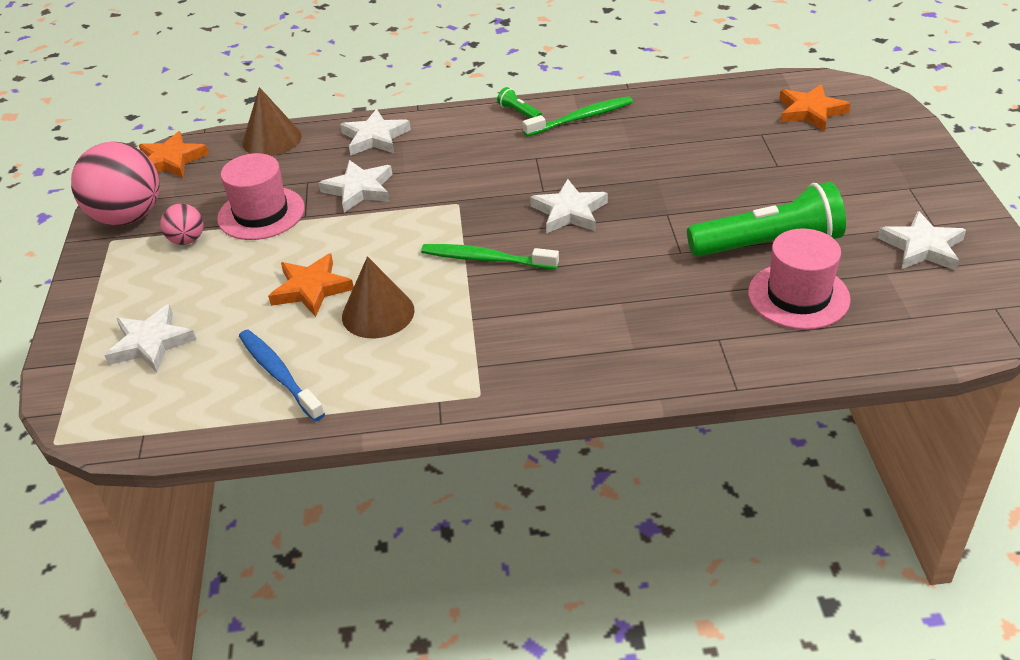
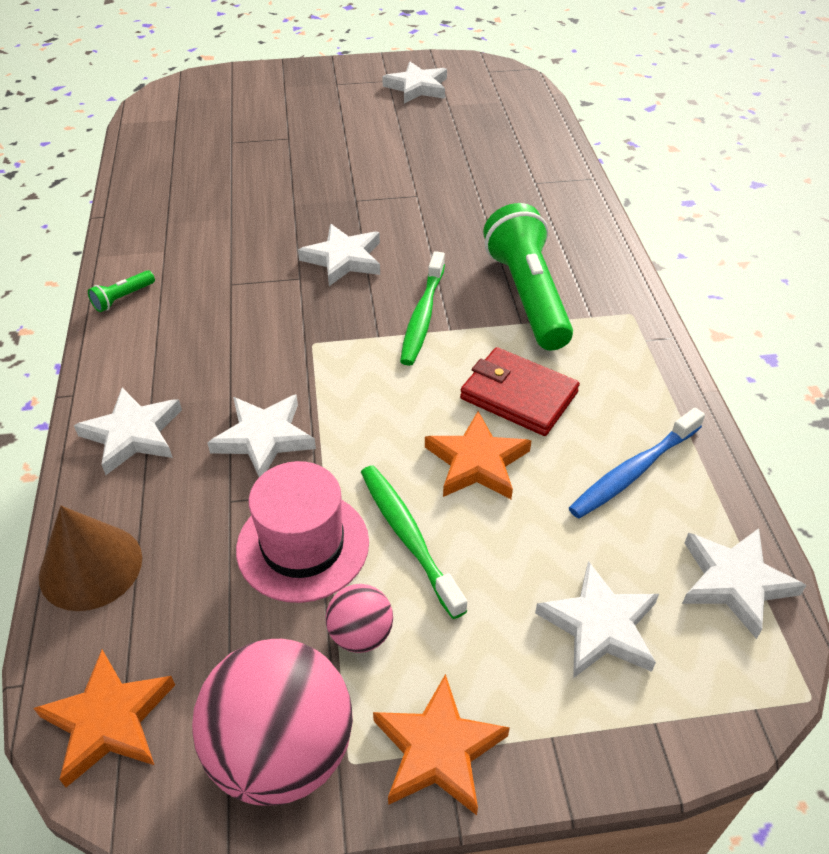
camera: 95 degrees left, 5 degrees up
brown cone [342,256,415,338] -> red wallet [460,347,580,436]
green toothbrush [523,96,633,137] -> green toothbrush moved to [361,465,467,619]
green flashlight [687,182,846,257] -> green flashlight moved to [483,203,573,351]
pink hat [748,228,851,330] -> none
orange star [779,84,851,131] -> orange star moved to [373,674,510,815]
none -> white star [682,528,807,639]

